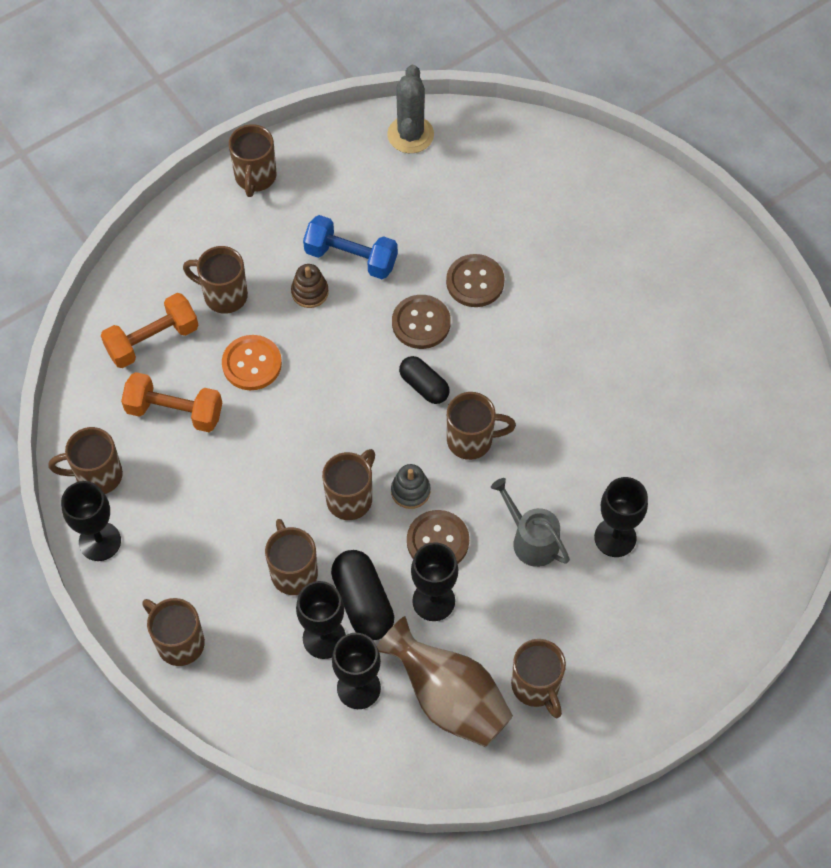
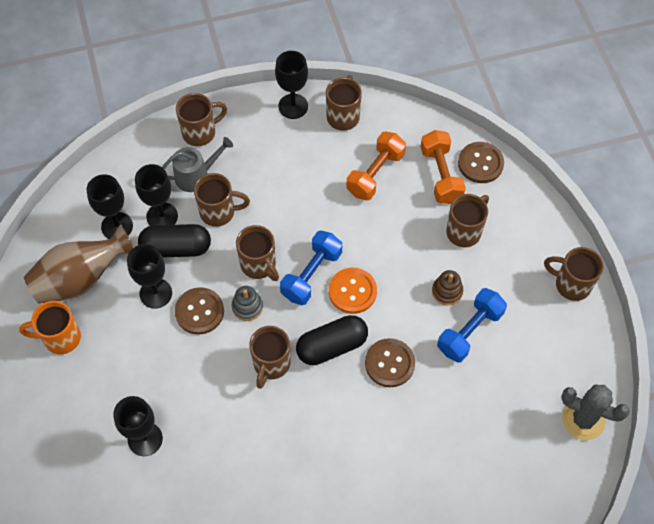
camera: 110 degrees right, 0 degrees up
orange button [222,335,282,390] -> orange button moved to [329,268,377,314]
black capsule [399,356,449,404] -> black capsule [296,315,368,365], size x1.51
brown button [446,254,505,307] -> brown button moved to [458,142,504,183]
grey watering can [491,478,570,567] -> grey watering can moved to [162,137,233,192]
brown mug [511,639,566,718] -> orange mug [19,301,81,354]
none -> blue dumbbell [280,231,342,305]

